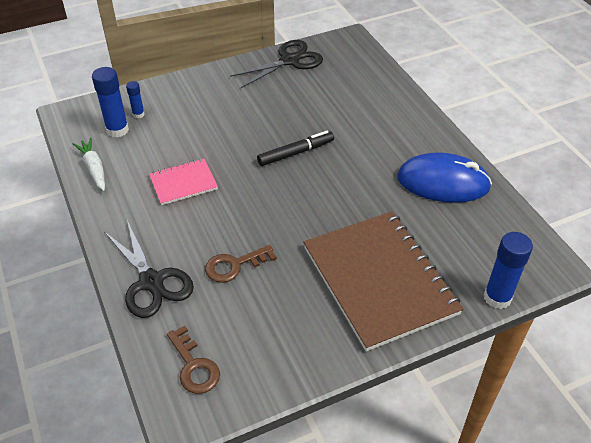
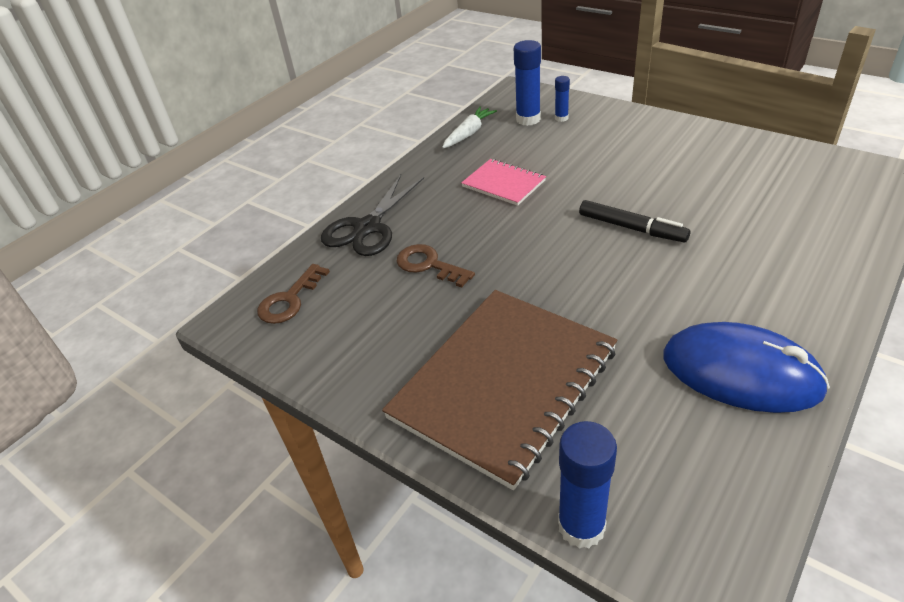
camera: 65 degrees right, 5 degrees down
black scissors [230,40,323,88] -> none
blue mouse [397,152,492,203] -> blue mouse turned 45 degrees counterclockwise [663,322,830,413]

